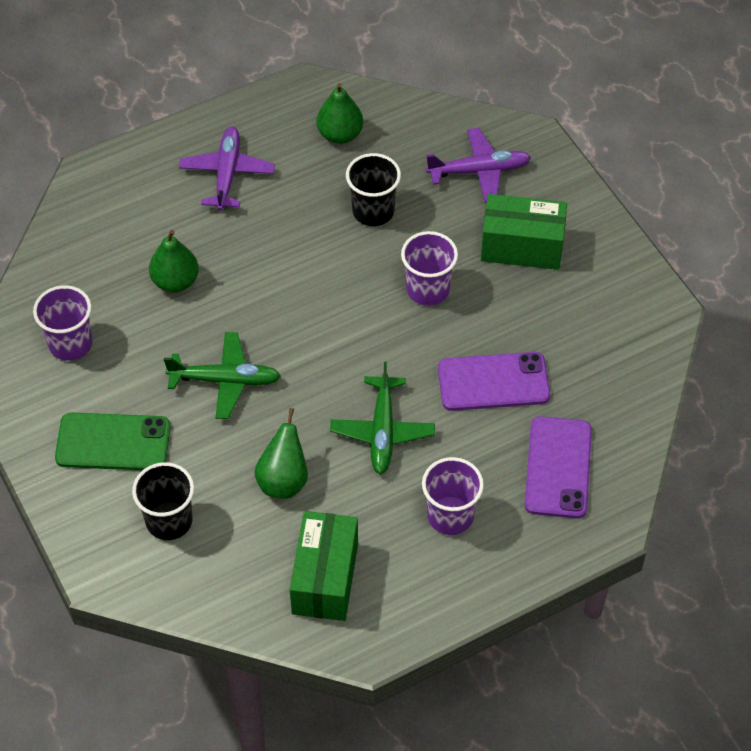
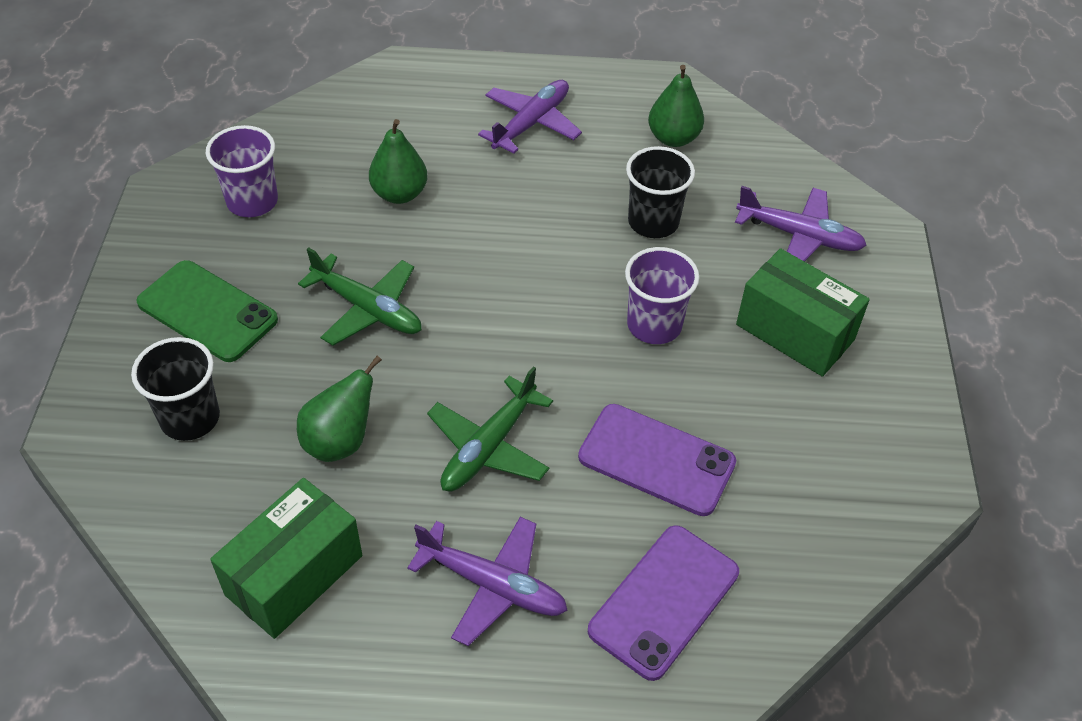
camera: 30 degrees right, 5 degrees down
purple cup [422,457,484,535] -> purple plane [407,517,568,646]

